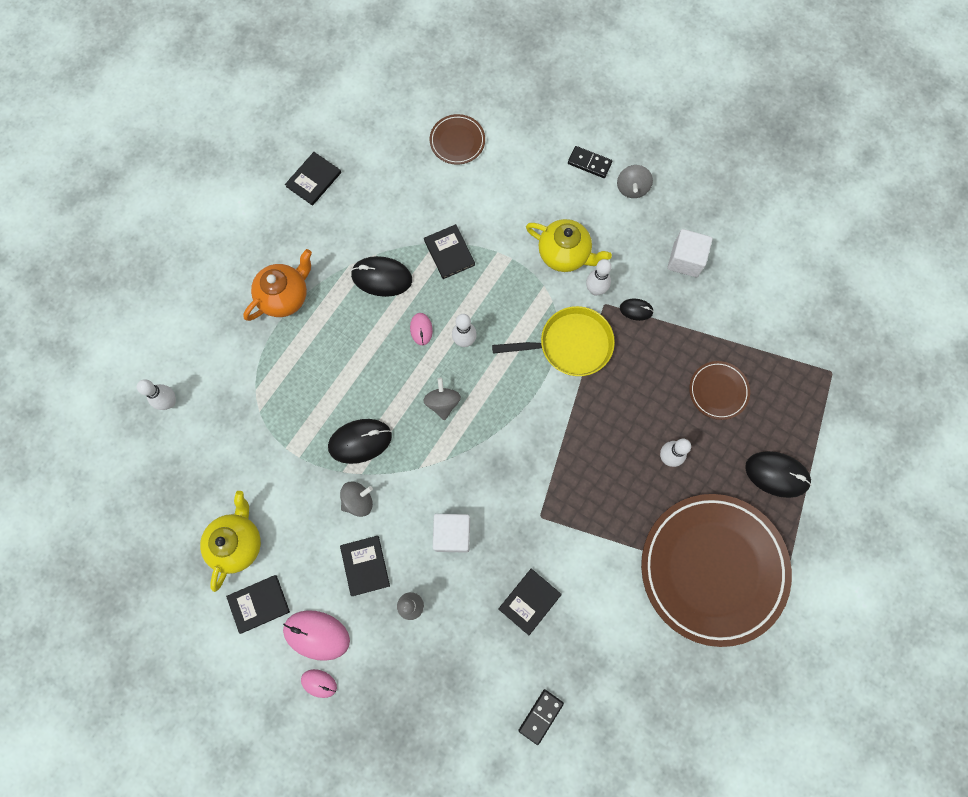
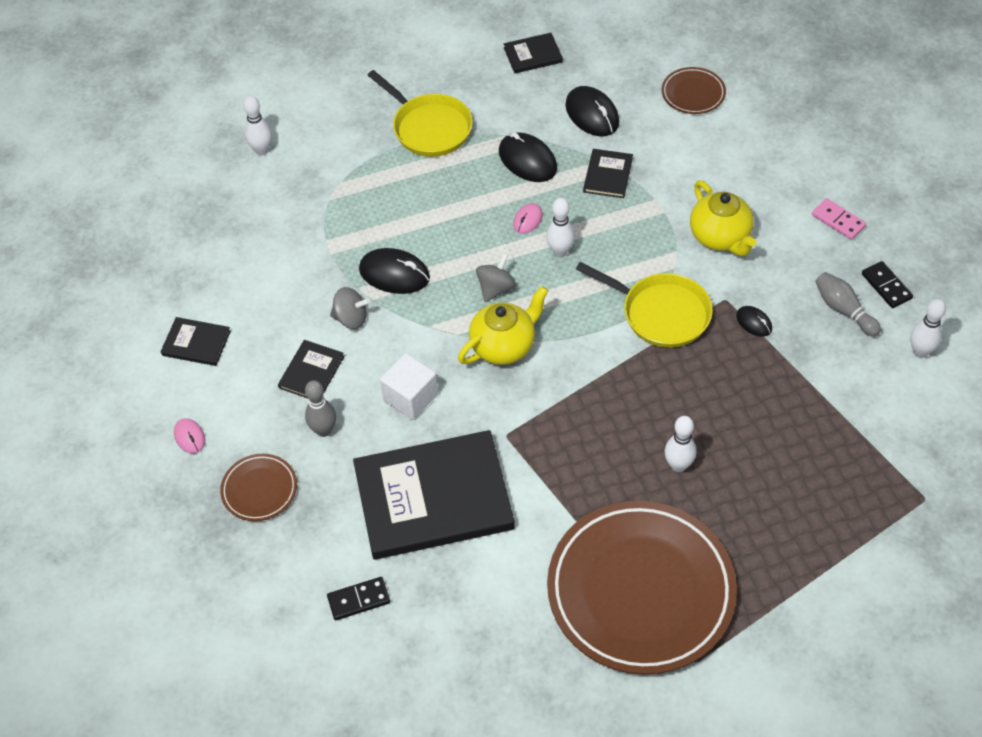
camera: 40 degrees right, 20 degrees down
yellow teapot [200,491,261,592] -> yellow teapot moved to [458,286,548,365]
orange teapot [243,249,312,321] -> yellow pan [368,70,473,157]
pink mouse [283,610,350,661] -> none
black book [498,569,562,635] -> black book [353,430,515,560], size x2.28
black domino [568,146,612,178] -> black domino moved to [862,261,913,308]
white bowling pin [586,259,612,296] -> white bowling pin moved to [910,299,946,358]
grey spinning top [617,165,653,198] -> pink domino [812,198,866,240]
white cube [667,229,713,277] -> grey bowling pin [815,272,881,337]
brown plate [689,361,750,420] -> brown plate moved to [220,454,297,521]
black mouse [745,451,811,498] -> black mouse moved to [565,86,619,136]

